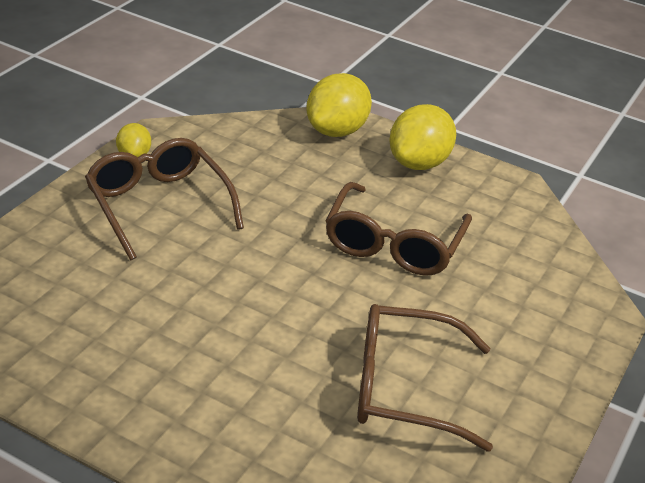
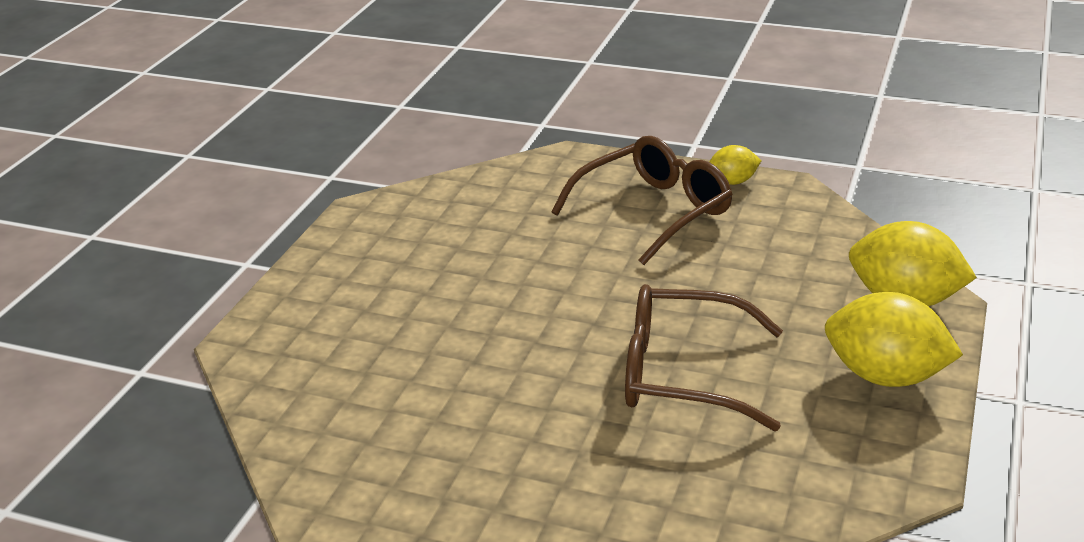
camera: 85 degrees right, 5 degrees down
brown glasses [357,304,493,452] -> none

